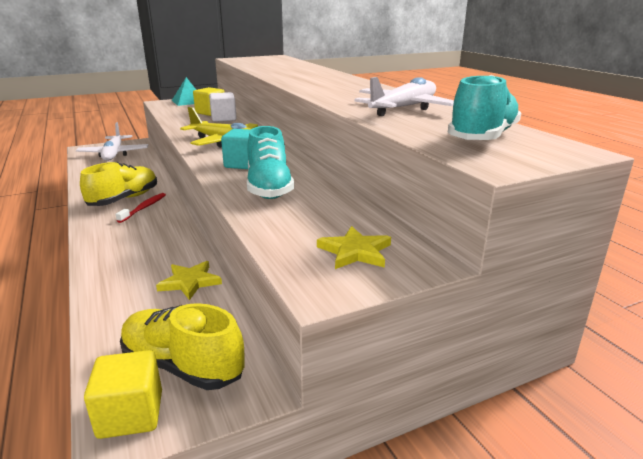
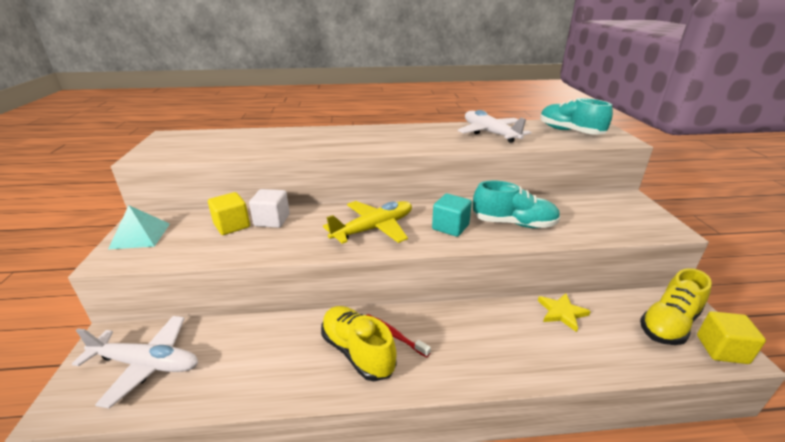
camera: 70 degrees left, 5 degrees up
yellow star [317,226,391,269] -> none

